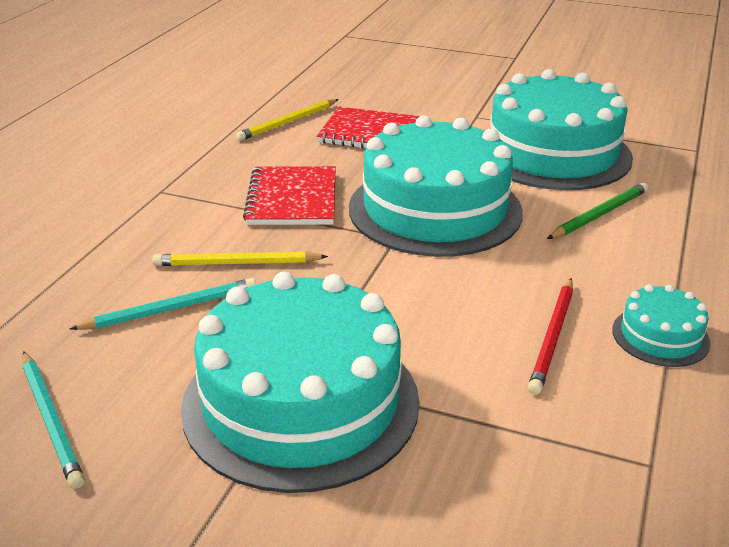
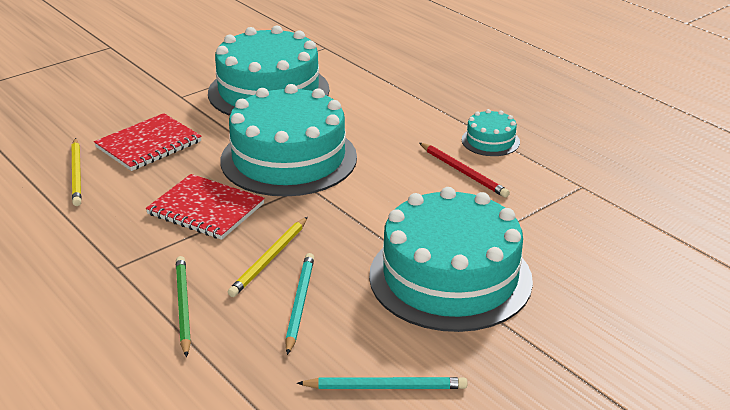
camera: 60 degrees left, 0 degrees up
green pencil [547,183,648,239] -> green pencil moved to [176,256,191,357]

